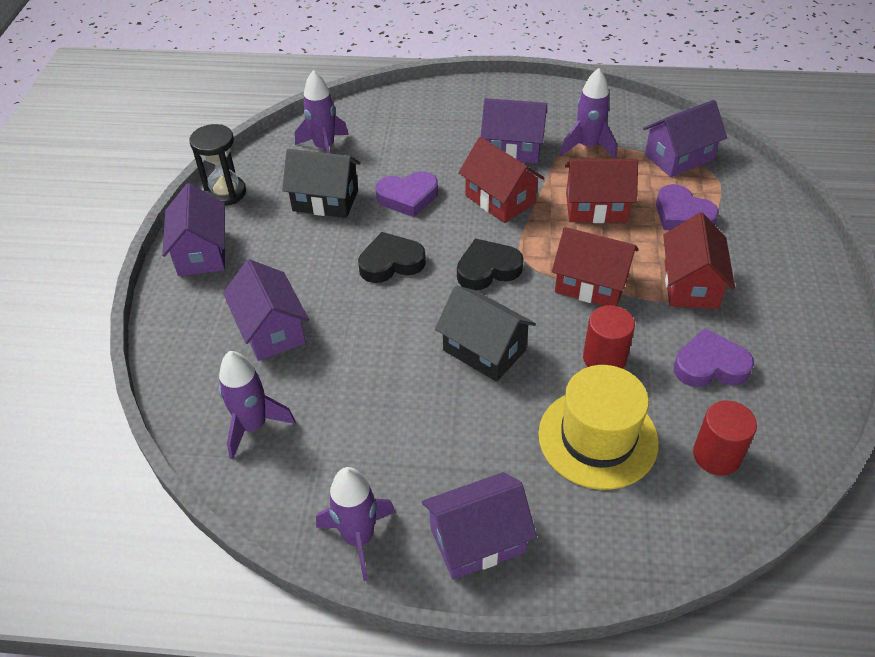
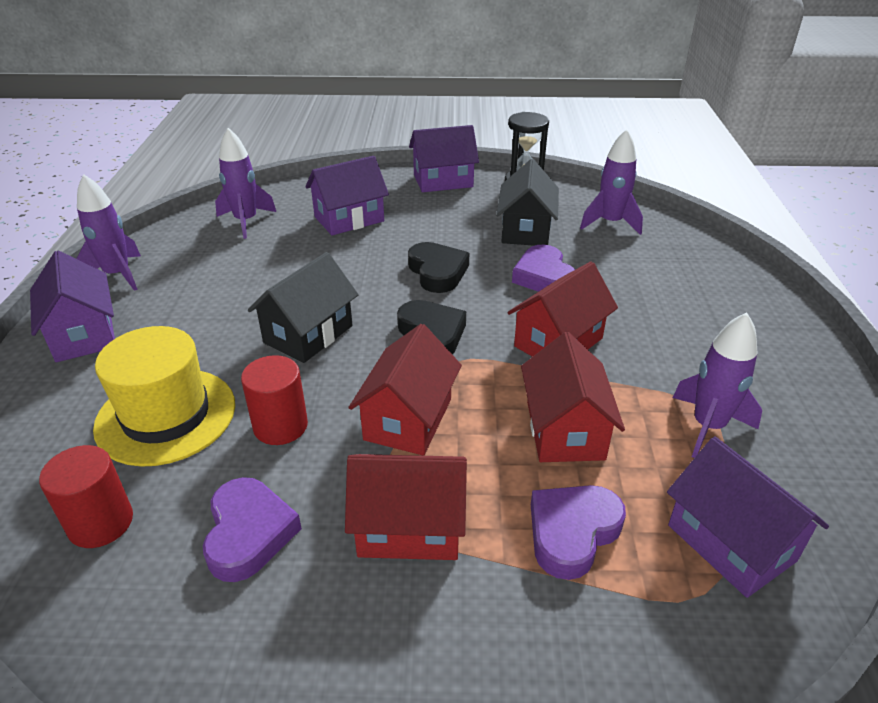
camera: 85 degrees right, 10 degrees down
purple house [481,98,547,164] -> none

